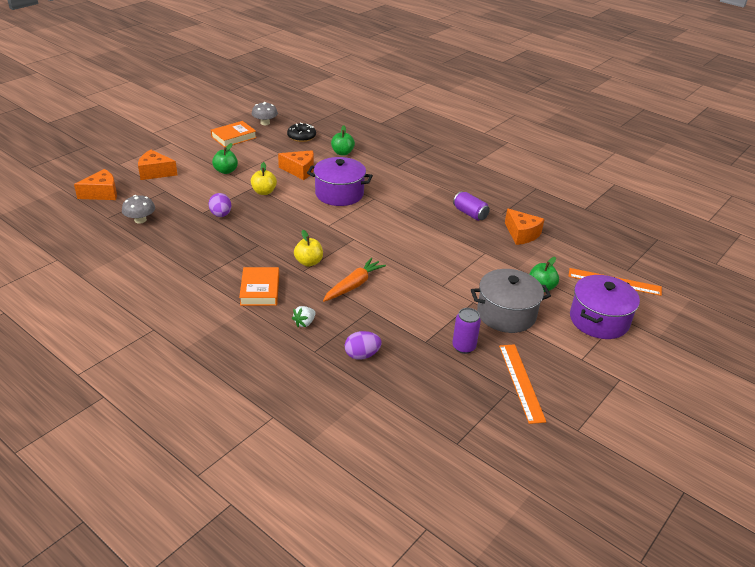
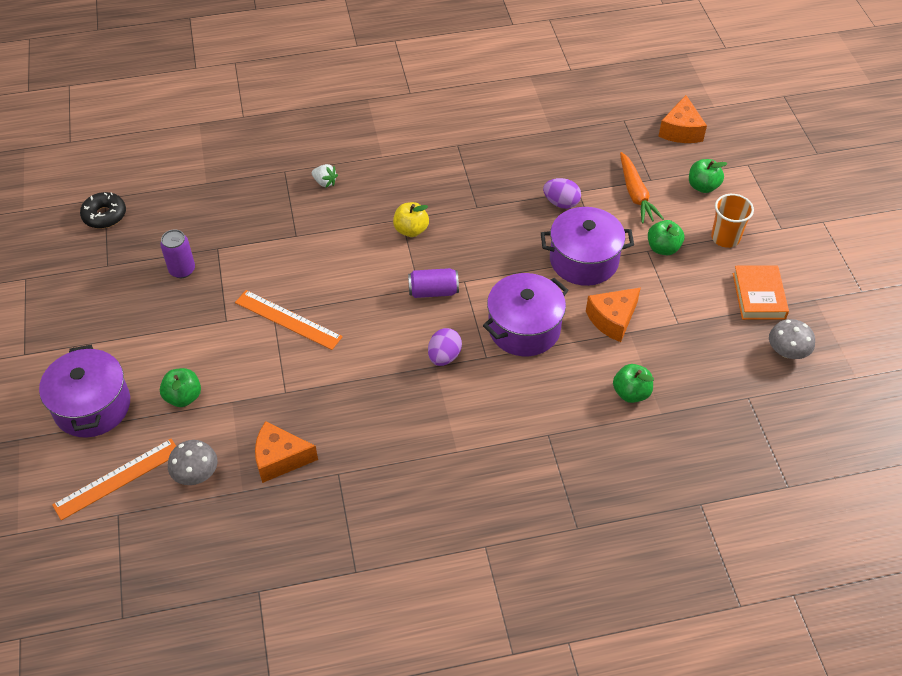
camera: 130 degrees right, 15 degrees up
grey mushroom [122,195,155,224] -> grey mushroom moved to [168,440,217,485]
orange cheese [138,150,178,180] -> green apple [689,159,727,193]
orange book [239,267,279,306] -> none
yellow apple [251,162,277,195] -> purple pot [541,207,634,286]
black donut [287,122,316,142] -> black donut moved to [80,192,126,229]
white strawberry [292,306,316,327] -> white strawberry turned 135 degrees clockwise [312,164,338,187]
orange carrot [323,258,386,302] -> orange carrot moved to [620,152,664,224]
purple egg [345,331,382,360] -> purple egg moved to [428,328,462,366]
purple can [453,191,490,221] -> purple can moved to [408,268,459,298]
grey pot [471,269,551,333] -> none
orange ruler [499,344,546,424] -> orange ruler moved to [235,290,343,350]
none -> orange cup [711,194,754,248]

